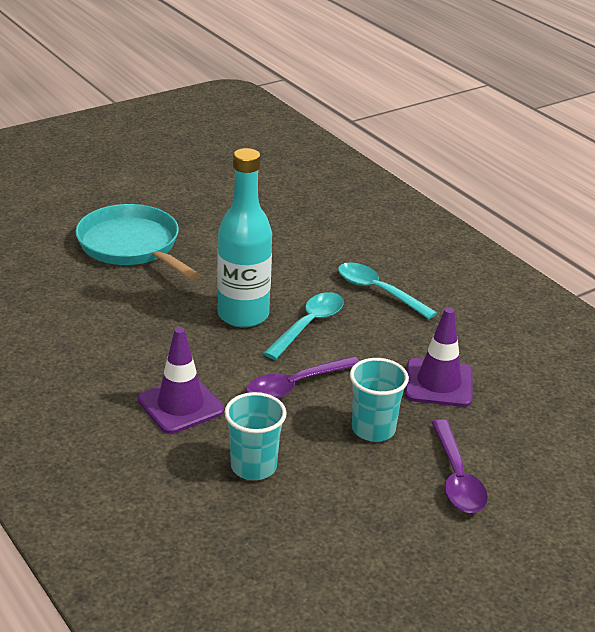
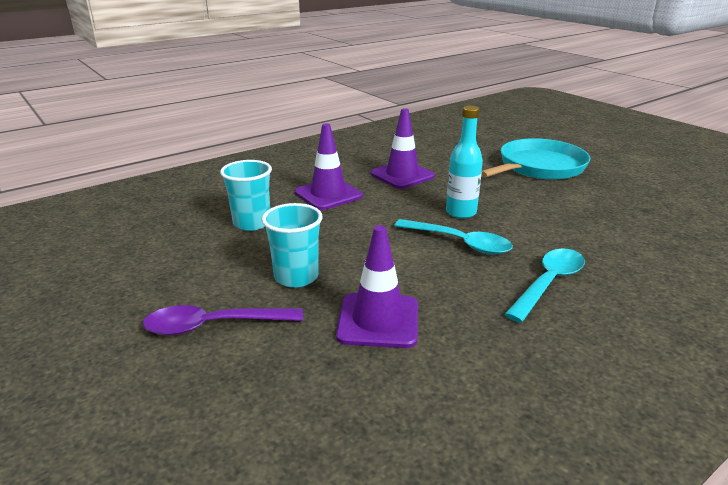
camera: 90 degrees right, 5 degrees down
turquoise bottle [217,148,272,328] -> turquoise bottle [446,106,483,219], size x0.64
purple spoon [246,356,360,399] -> none
none -> purple traffic cone [371,108,435,189]

